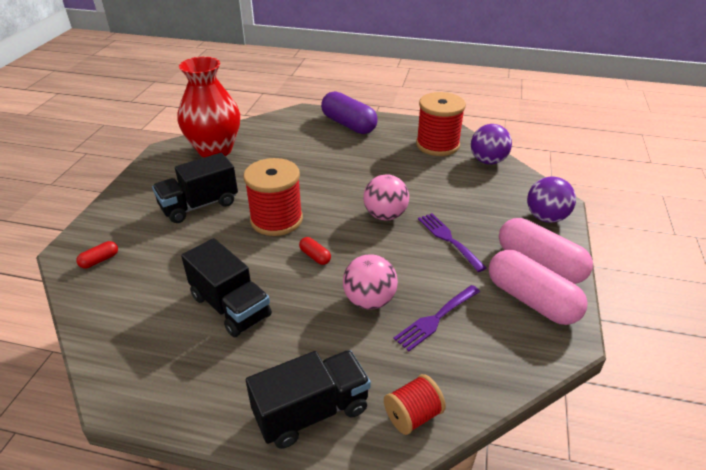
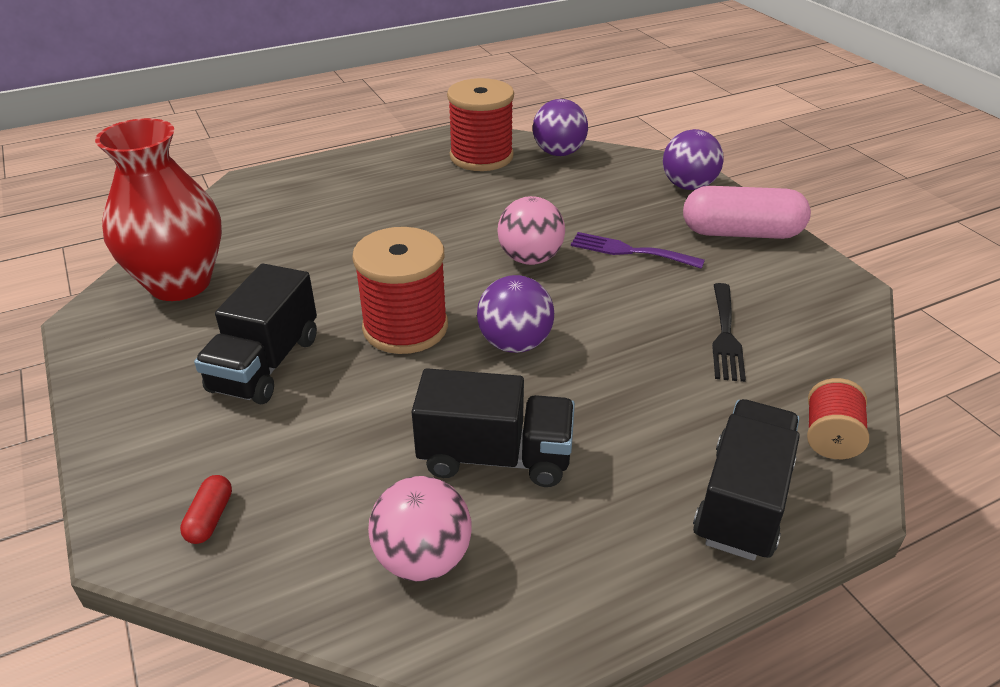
camera: 40 degrees left, 0 degrees up
red capsule [299,237,331,265] -> purple ball [477,275,554,353]
purple capsule [321,91,378,134] -> none
pink ball [343,254,398,310] -> pink ball moved to [368,476,472,581]
purple fork [394,285,480,351] -> black fork [712,283,746,382]
pink capsule [489,250,588,325] -> none

